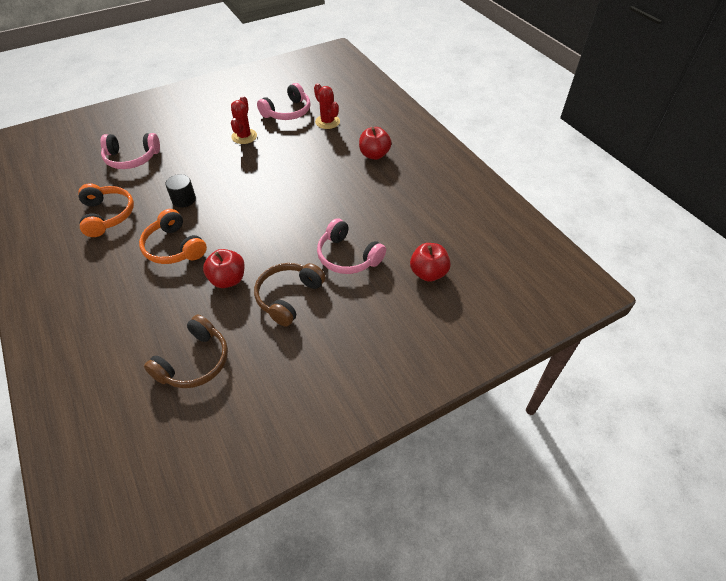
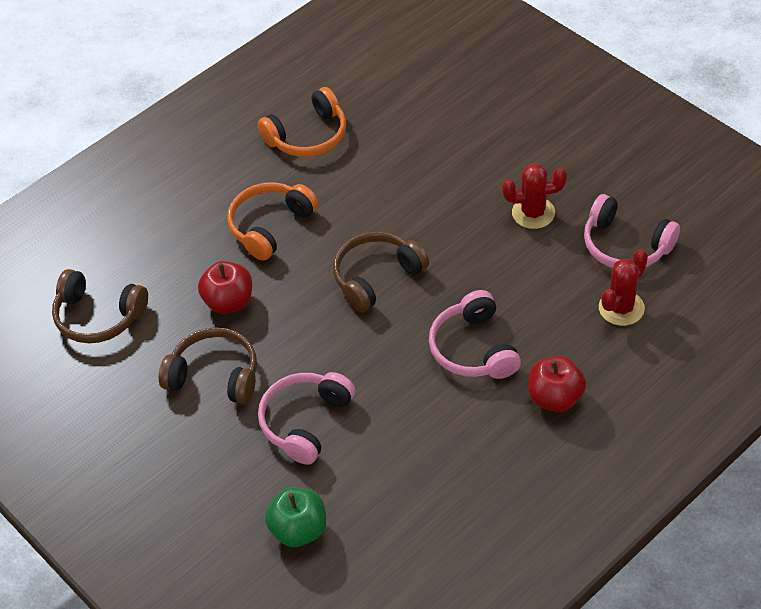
camera: 80 degrees right, 0 degrees up
pink headphones [100,133,160,169] -> pink headphones moved to [429,290,521,379]
black cylinder [165,174,196,208] -> none
red apple [410,243,451,282] -> green apple [265,487,326,547]
none -> brown headphones [333,231,429,312]

